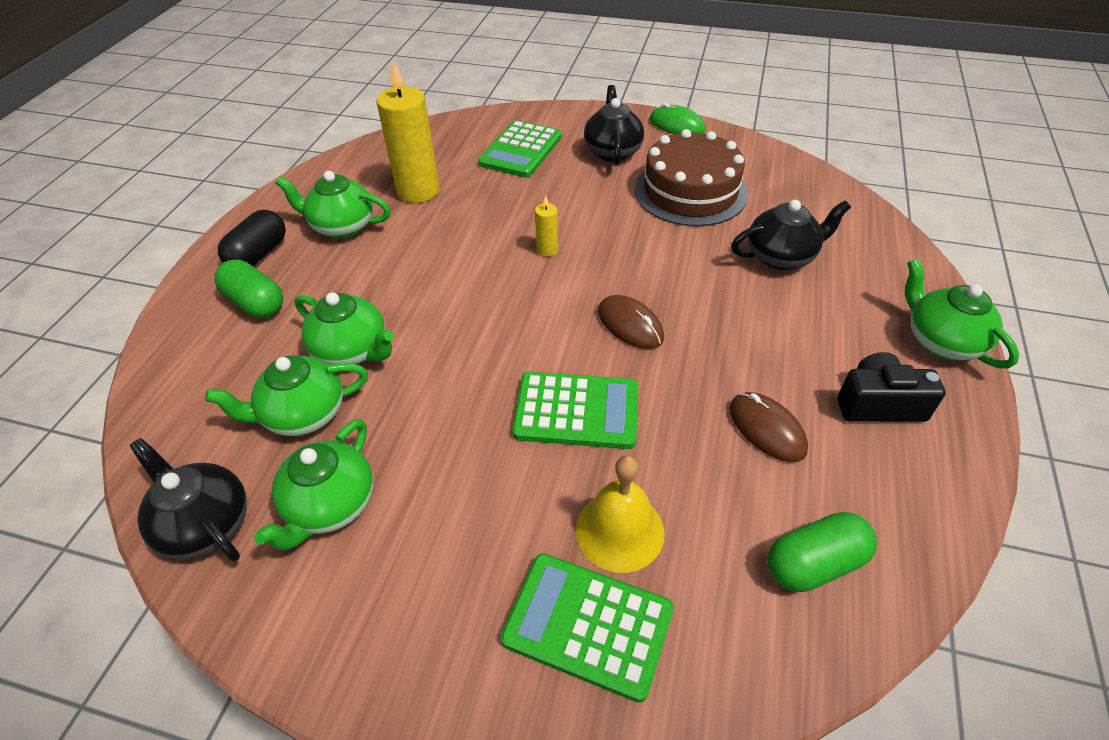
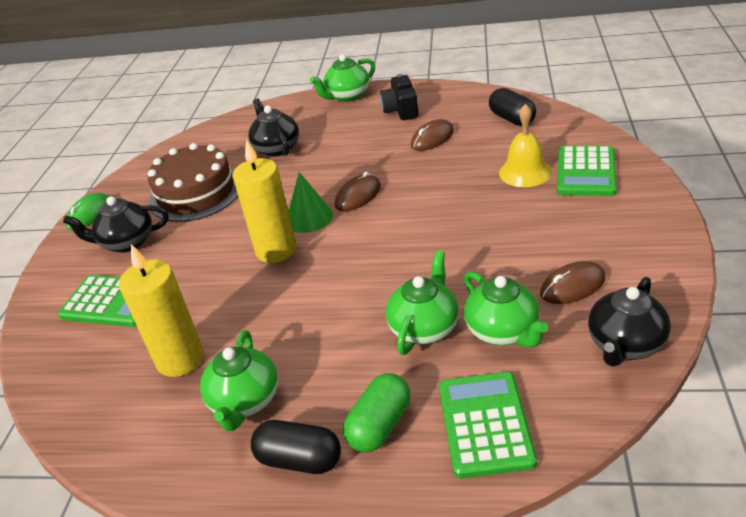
camera: 95 degrees left, 10 degrees down
green teapot [254,419,373,551] -> brown mouse [540,261,606,304]
green calculator [512,372,638,449] -> green calculator moved to [439,372,537,478]
yellow candle [535,195,558,257] -> yellow candle [233,139,296,263], size x2.22
green capsule [767,512,877,592] -> black capsule [489,88,536,126]
none -> green cone [288,172,333,233]

